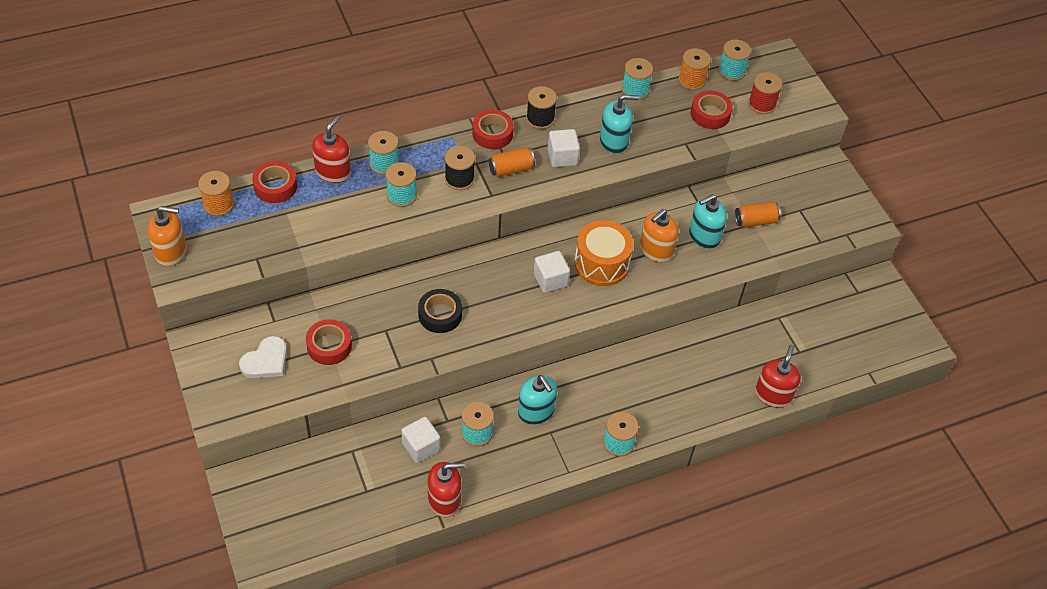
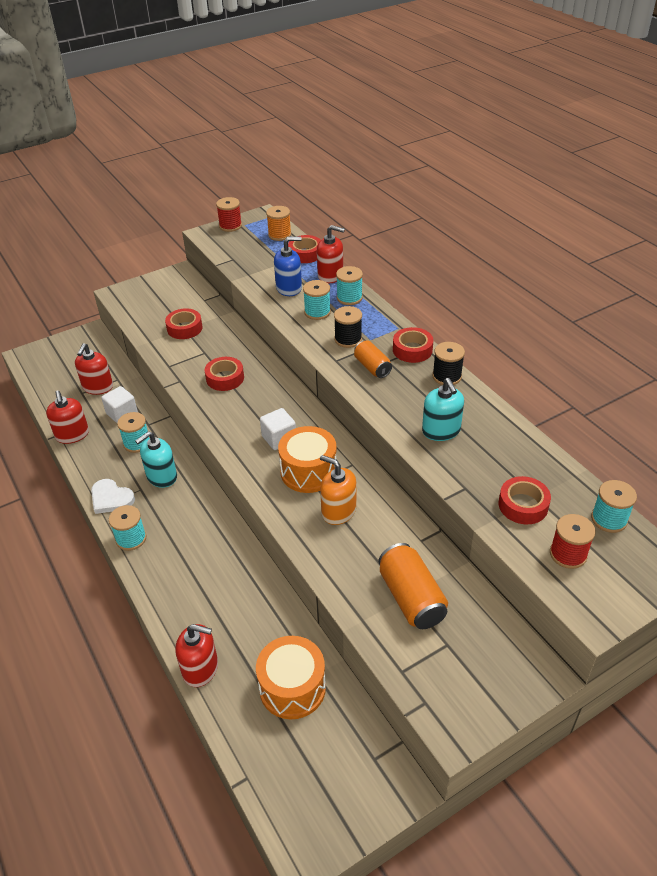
camera: 85 degrees right, 10 degrees down
orange soap dispenser [147,206,187,266] -> red spool [216,197,242,232]
white heart [239,336,287,378] -> white heart moved to [91,479,135,514]
black tape [418,289,462,333] -> red tape [205,357,244,391]
white cube [548,129,580,167] -> none
turquoise spool [622,58,653,100] -> none
orange spool [678,48,711,90] -> none
turquoise soap dispenser [689,194,727,249] -> none
orange can [735,201,781,227] -> orange can [379,543,448,629], size x1.59
none -> red soap dispenser [75,343,113,395]
none -> orange drum [256,636,326,720]
none -> blue soap dispenser [274,237,302,296]

